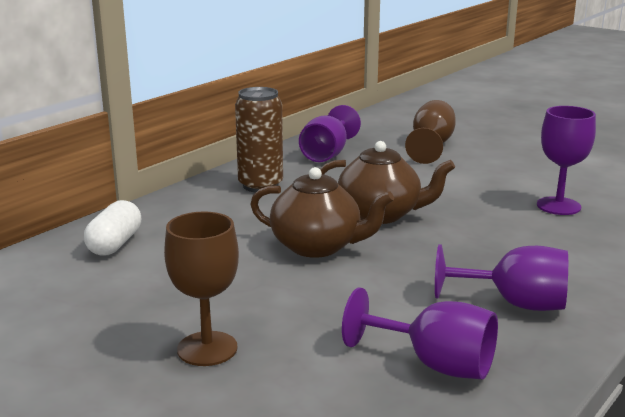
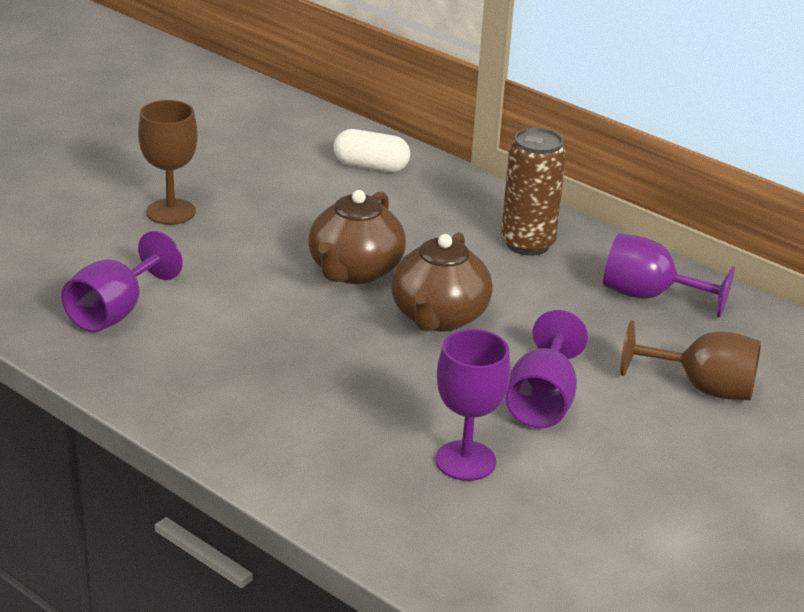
camera: 90 degrees right, 10 degrees up
purple goblet [435,244,568,311] -> purple goblet moved to [506,310,588,428]

